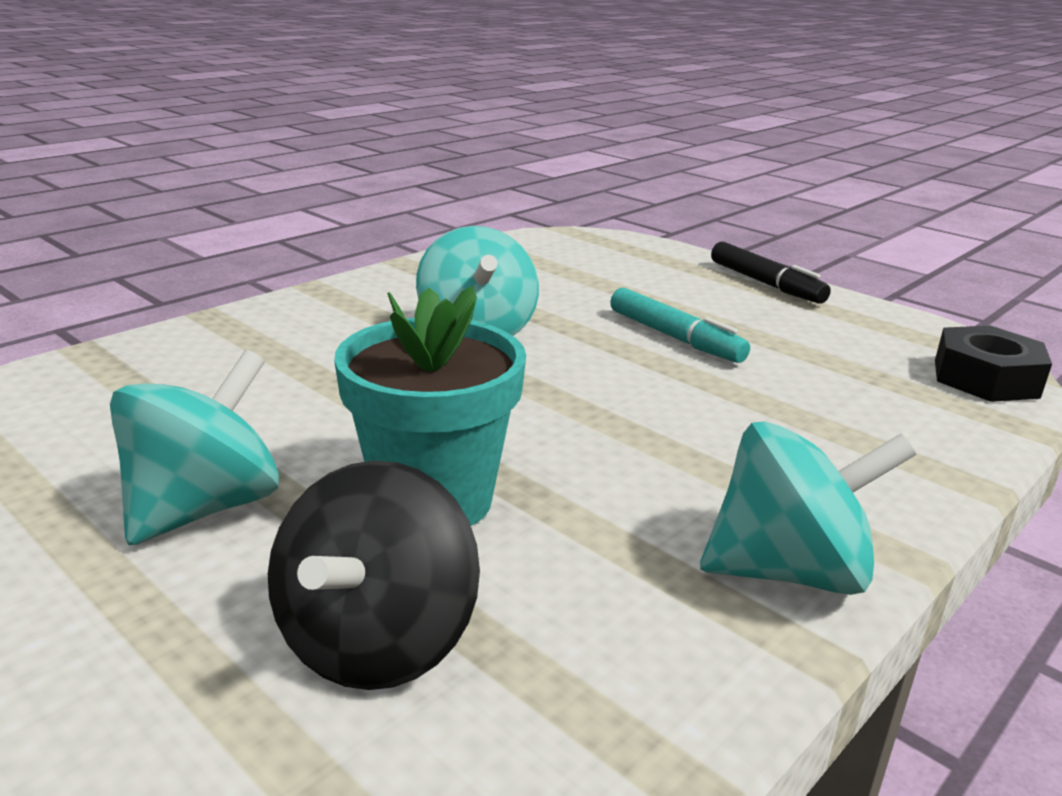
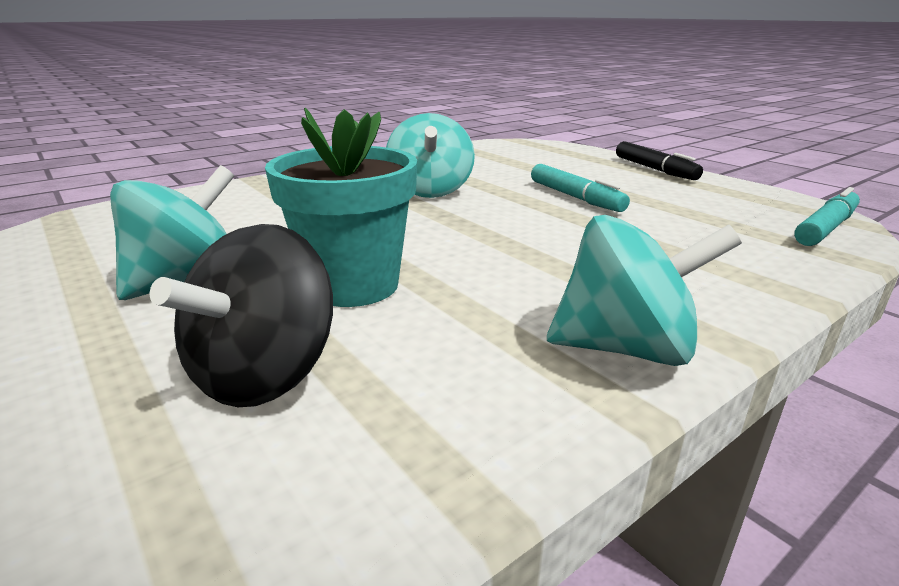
camera: 10 degrees right, 0 degrees up
black nut [935,325,1052,402] -> turquoise marker [794,187,860,246]

